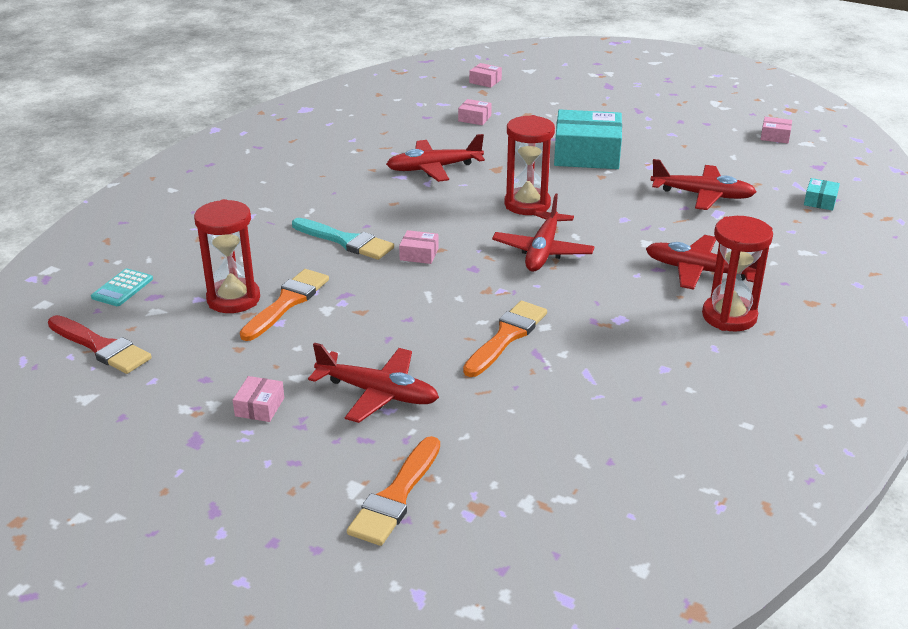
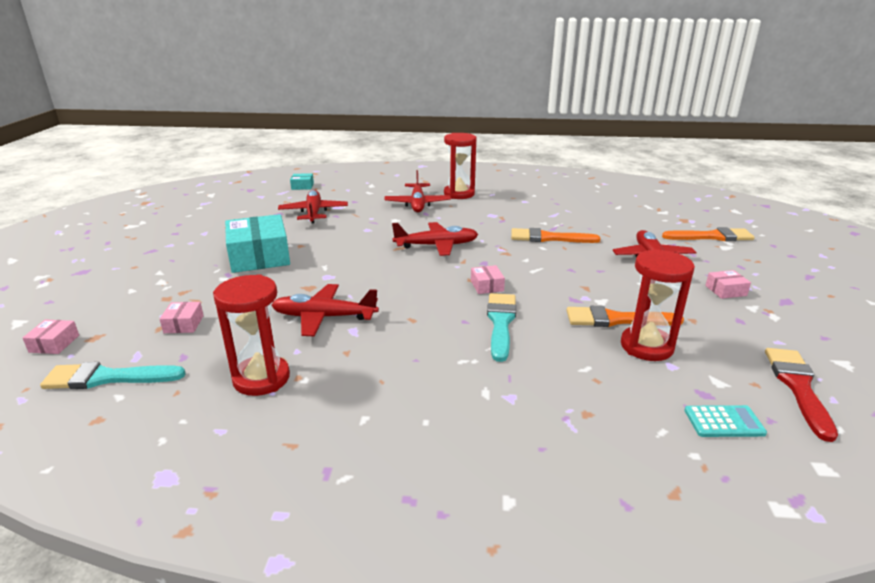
camera: 115 degrees left, 5 degrees down
red plane [386,134,485,182] -> red plane turned 135 degrees clockwise [271,284,379,336]
red hourglass [505,115,555,215] -> red hourglass moved to [213,274,290,396]
pink box [761,117,792,143] -> none
none -> turquoise brush [40,362,186,389]

